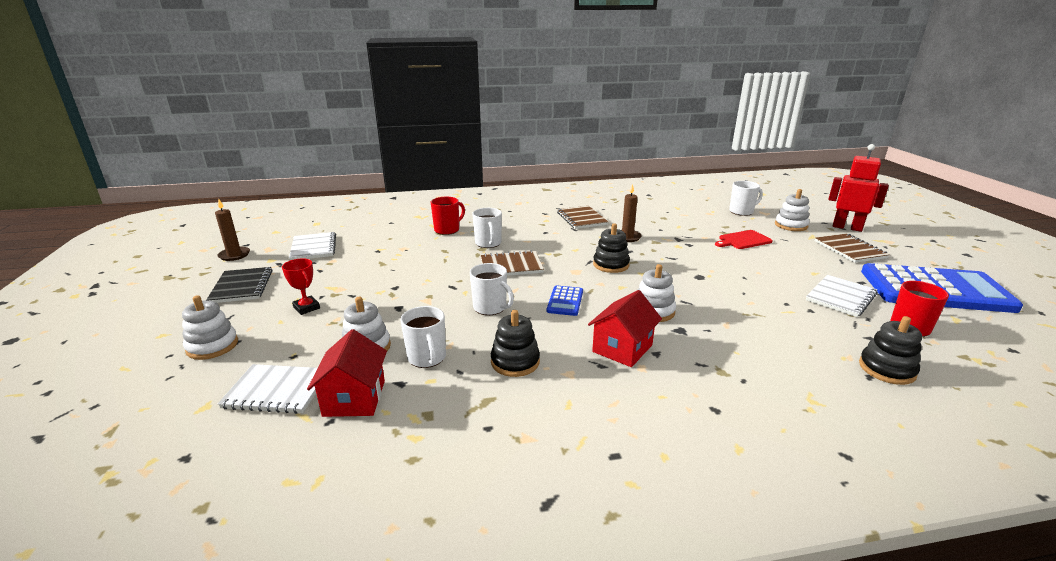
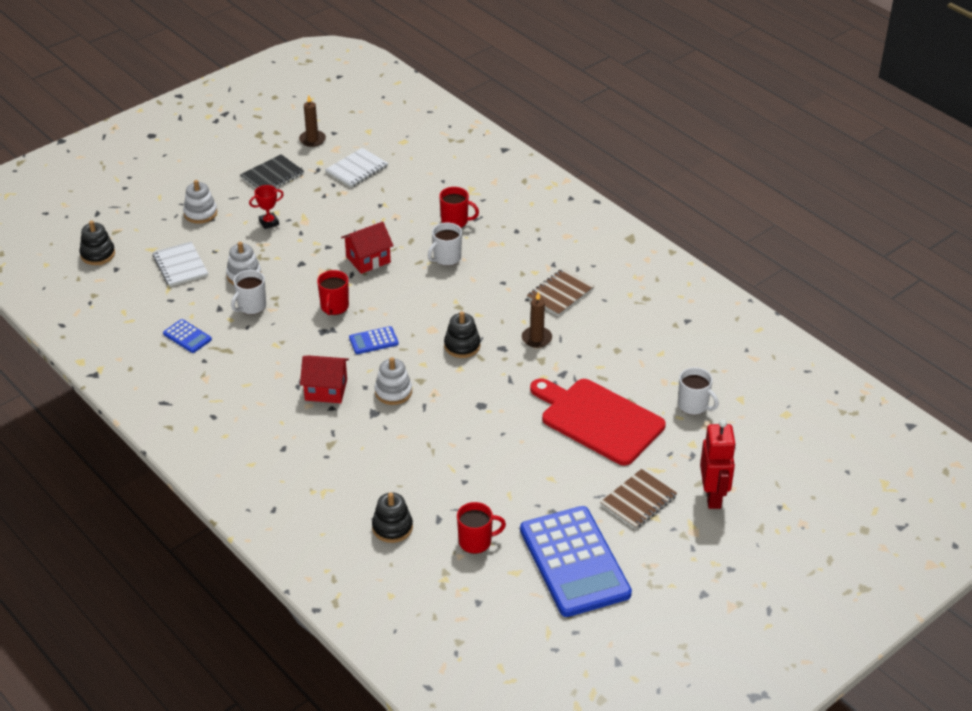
camera: 60 degrees right, 15 degrees up
red trophy [282,258,320,315] -> red trophy turned 45 degrees clockwise [249,185,284,229]
red house [307,329,387,417] -> red house moved to [341,222,394,274]
white mug [470,263,514,315] -> red mug [317,270,349,315]
brown notebook [481,250,544,276] -> none
black stacking toy [491,310,540,377] -> black stacking toy moved to [80,221,115,265]
red cutting board [715,230,773,249] -> red cutting board [530,378,666,466], size x2.09
white stacking toy [775,189,809,231] -> none
white notebook [806,275,878,317] -> none
none -> blue calculator [163,319,212,353]

